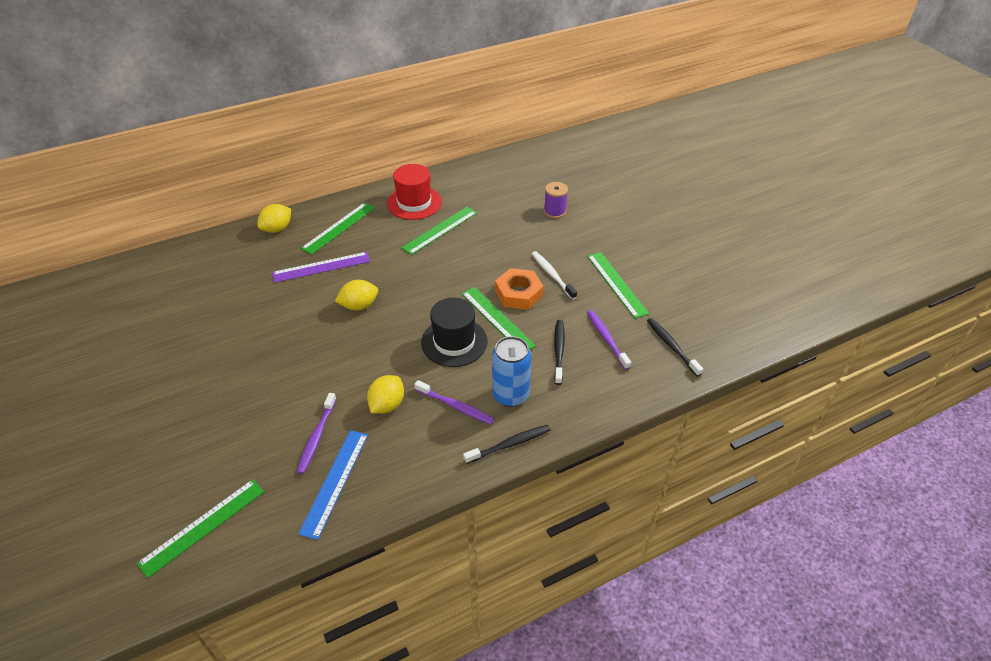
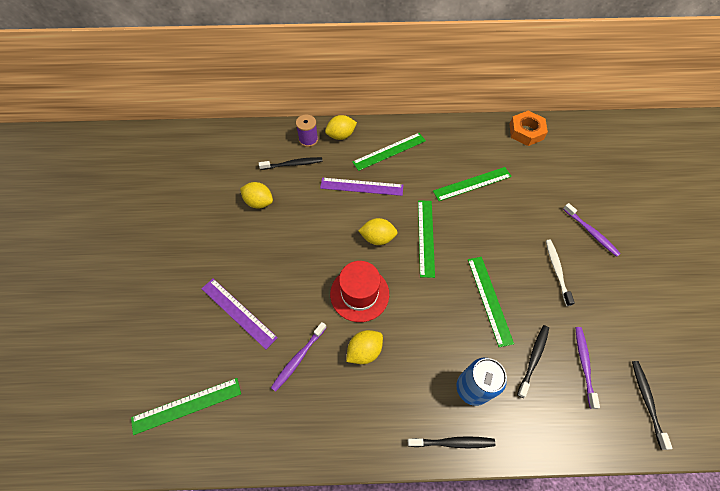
camera: 25 degrees right, 15 degrees up
blue ruler [298,430,368,540] -> none
red hat [387,164,442,220] -> red hat moved to [330,261,389,322]
purple toothbrush [414,380,494,424] -> purple toothbrush moved to [563,203,621,257]
black hat [421,298,488,367] -> none
orange nut [495,268,543,310] -> orange nut moved to [509,111,548,146]
purple spool [544,182,568,218] -> purple spool moved to [296,115,318,147]
green ruler [587,252,649,319] -> green ruler moved to [418,200,435,278]
none -> purple ruler [201,279,278,349]
none -> yellow lemon [240,182,273,209]
none -> black toothbrush [259,157,323,170]

